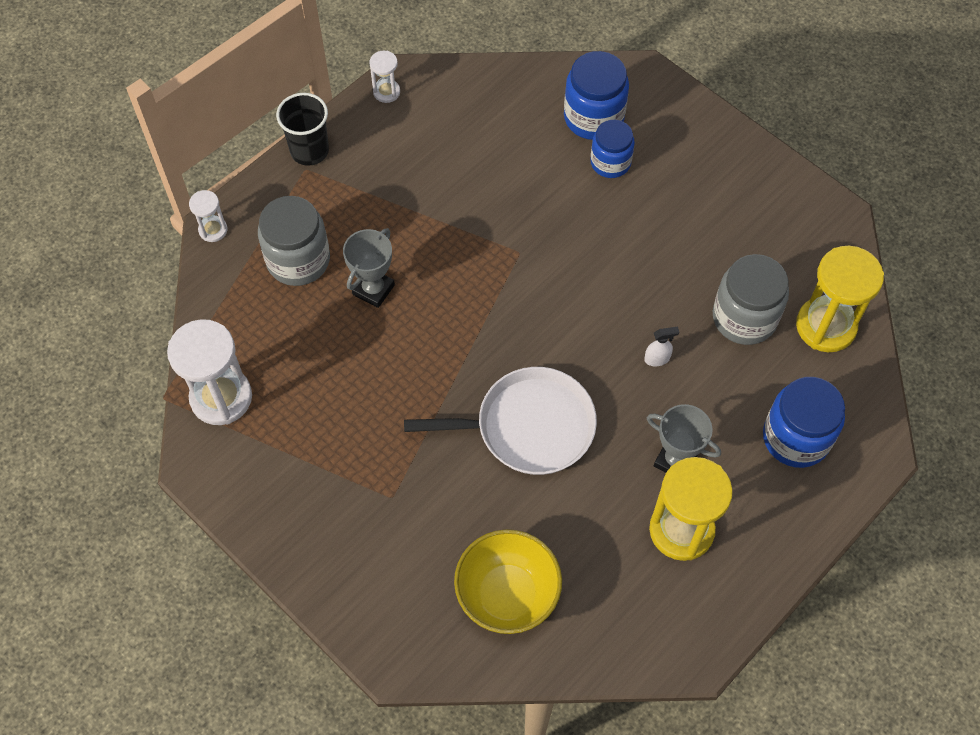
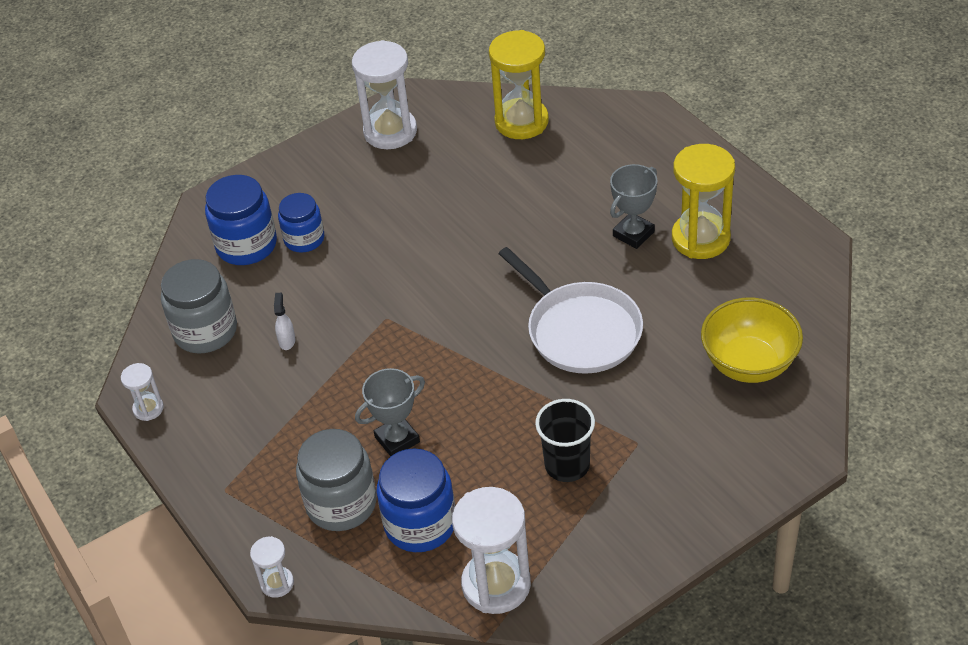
camera: 75 degrees left, 15 degrees down
black cup [276,93,329,166] -> black cup moved to [535,399,595,482]
grey trophy [343,228,395,308] -> grey trophy turned 75 degrees counterclockwise [355,368,425,456]
white pan [404,367,597,475] -> white pan turned 135 degrees clockwise [498,247,643,374]
white spray bottle [644,327,679,366] -> white spray bottle moved to [274,293,295,350]
grey jar [713,254,789,345] -> grey jar moved to [161,259,237,354]
blue jar [763,377,845,468] -> blue jar moved to [376,449,455,552]
none -> white hourglass [352,40,417,149]

